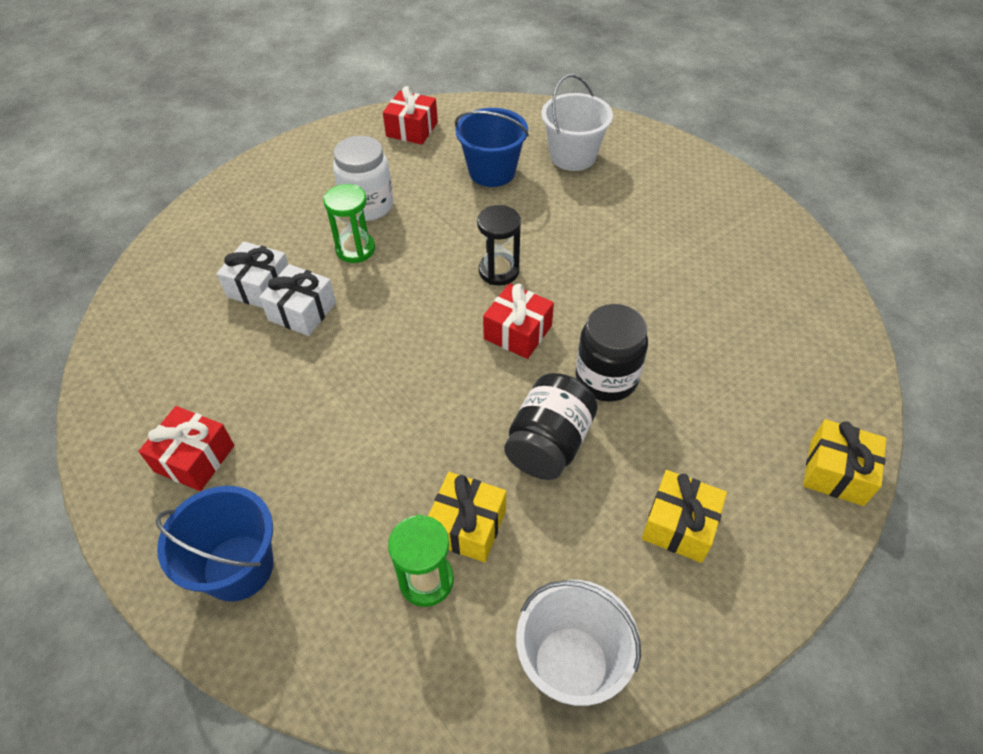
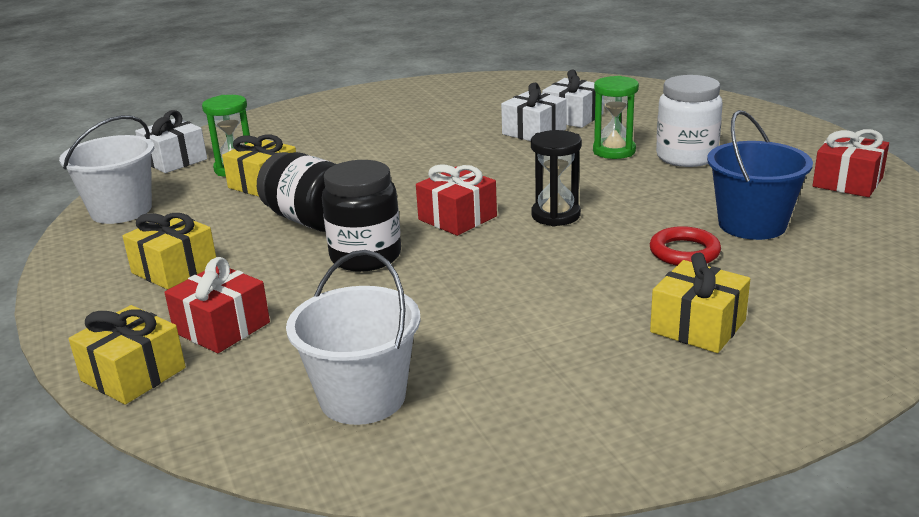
camera: 105 degrees right, 25 degrees down
red gift [139,406,234,491] -> red gift moved to [165,257,270,353]
blue bucket [155,486,274,602] -> none
white bucket [541,74,613,171] -> white bucket moved to [286,250,421,425]
none -> white gift [135,110,207,173]
none -> red ring [650,226,721,266]
none -> yellow gift [650,252,750,353]

